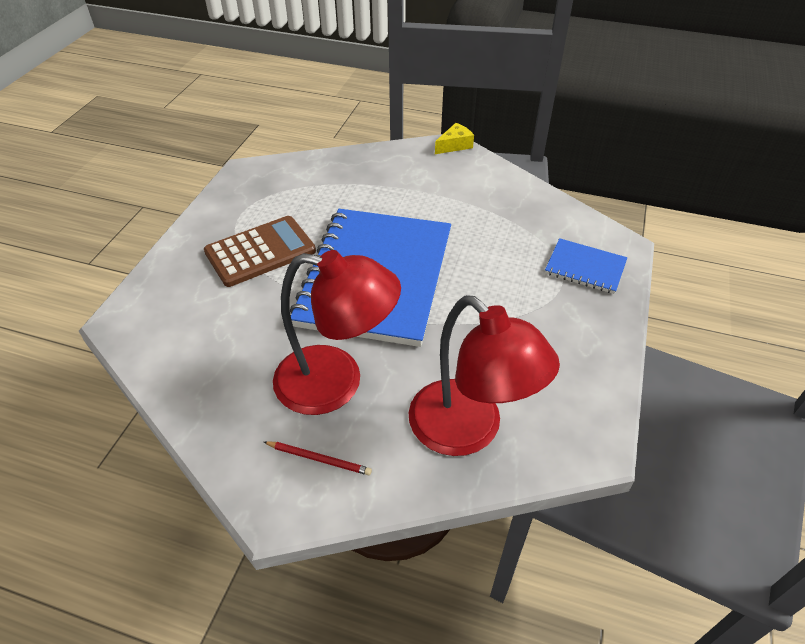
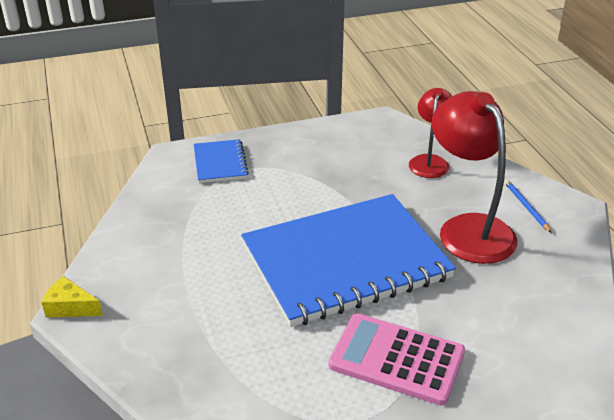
camera: 125 degrees left, 10 degrees down
brown calculator [204,216,316,287] -> pink calculator [328,313,465,406]
red pencil [264,441,372,475] -> blue pencil [505,180,552,233]
red lamp [409,295,560,456] -> red lamp [409,88,452,178], size x0.59

